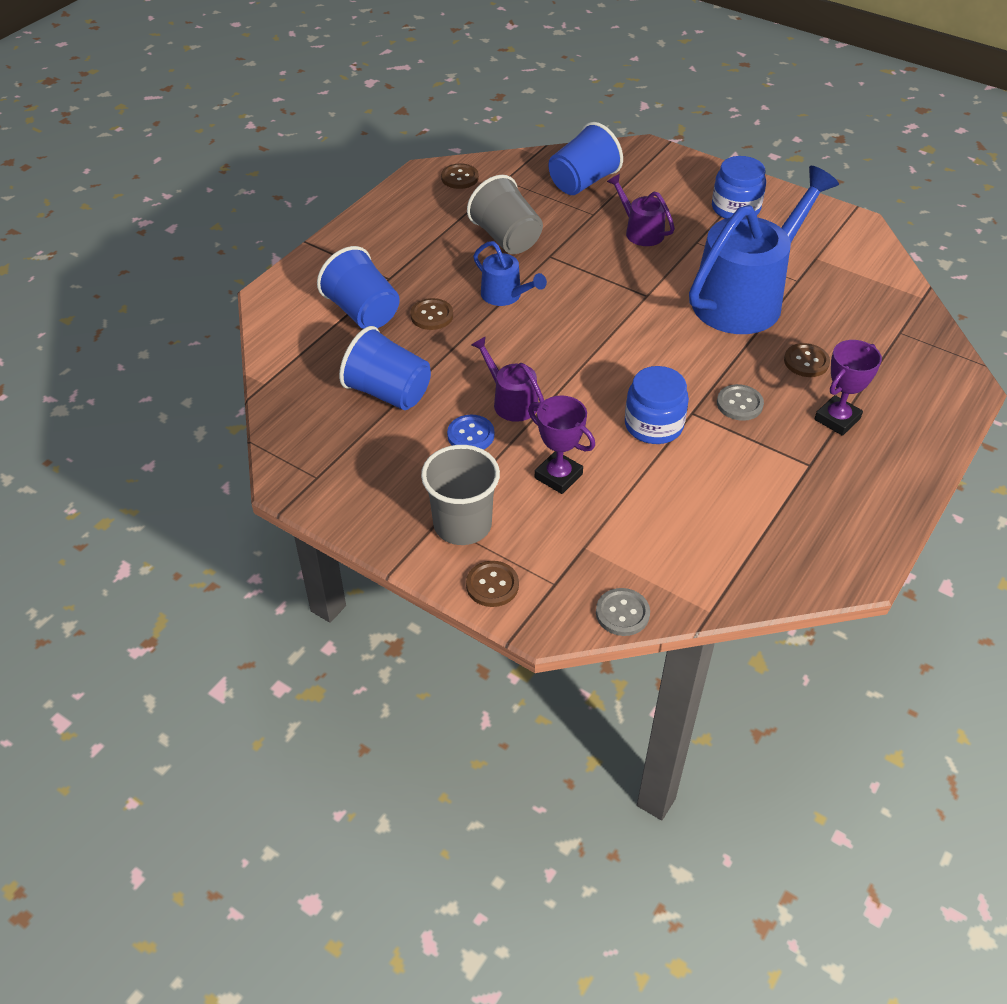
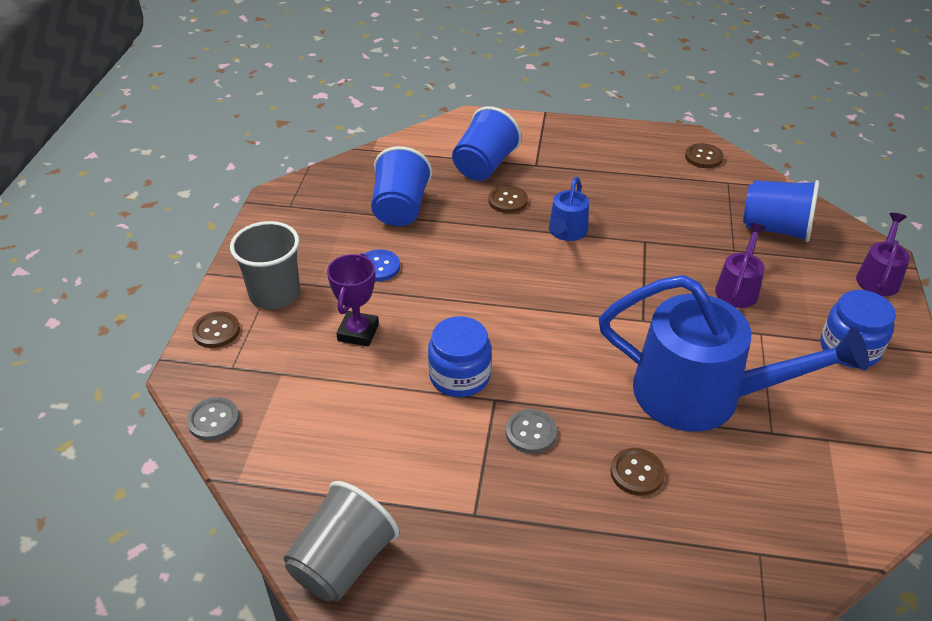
camera: 65 degrees right, 5 degrees down
grey cup [467,175,543,254] -> grey cup moved to [283,481,399,602]
purple watering can [471,336,544,422] -> purple watering can moved to [856,213,910,296]
purple trophy [815,340,882,436] -> none

